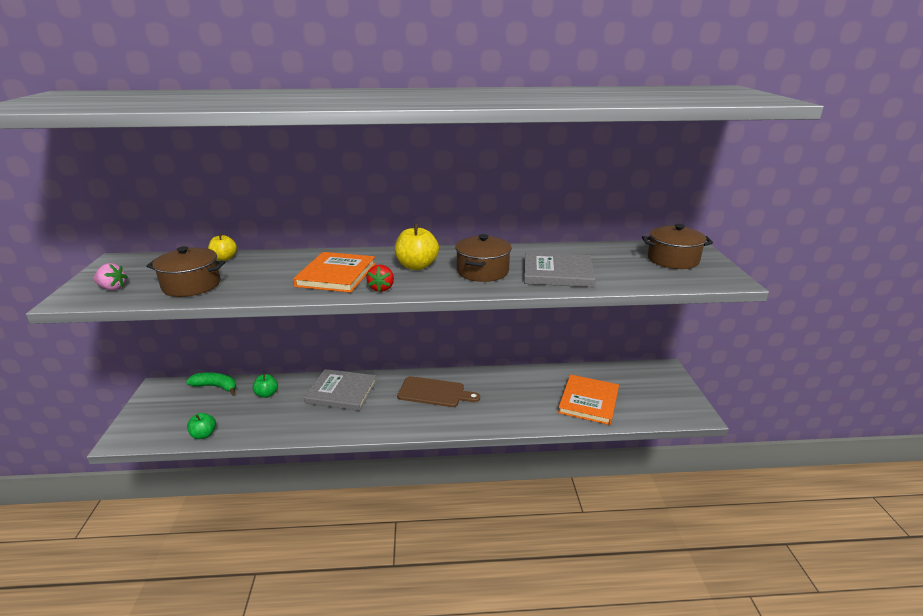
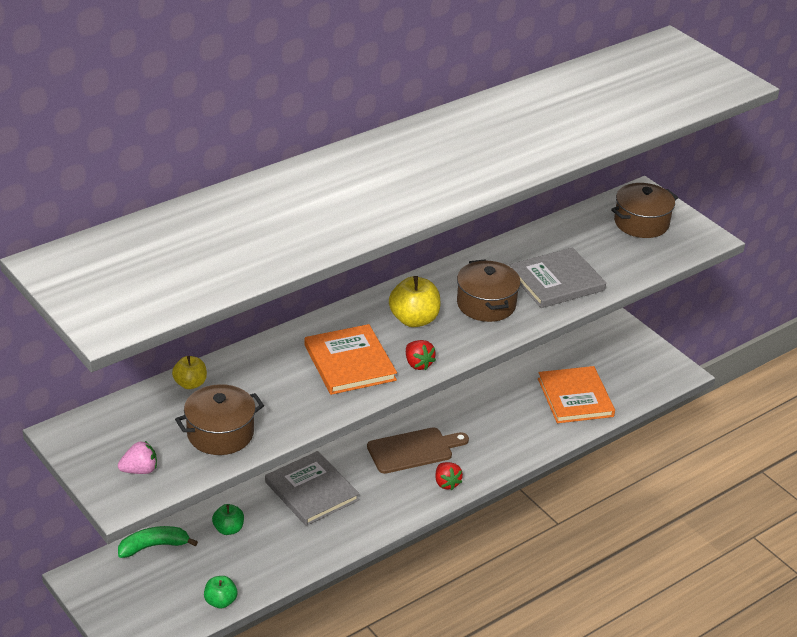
camera: 35 degrees left, 10 degrees up
grey book [304,369,377,411] -> grey book turned 75 degrees clockwise [265,451,360,526]
none -> red strawberry [435,462,463,490]

